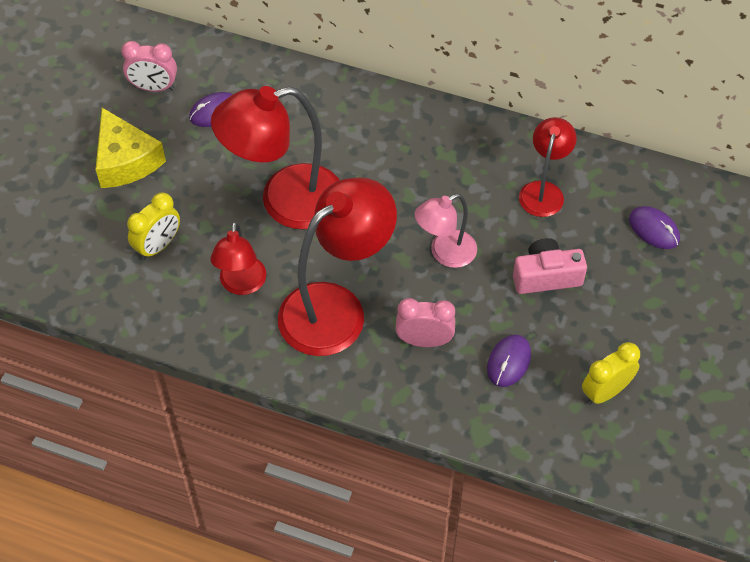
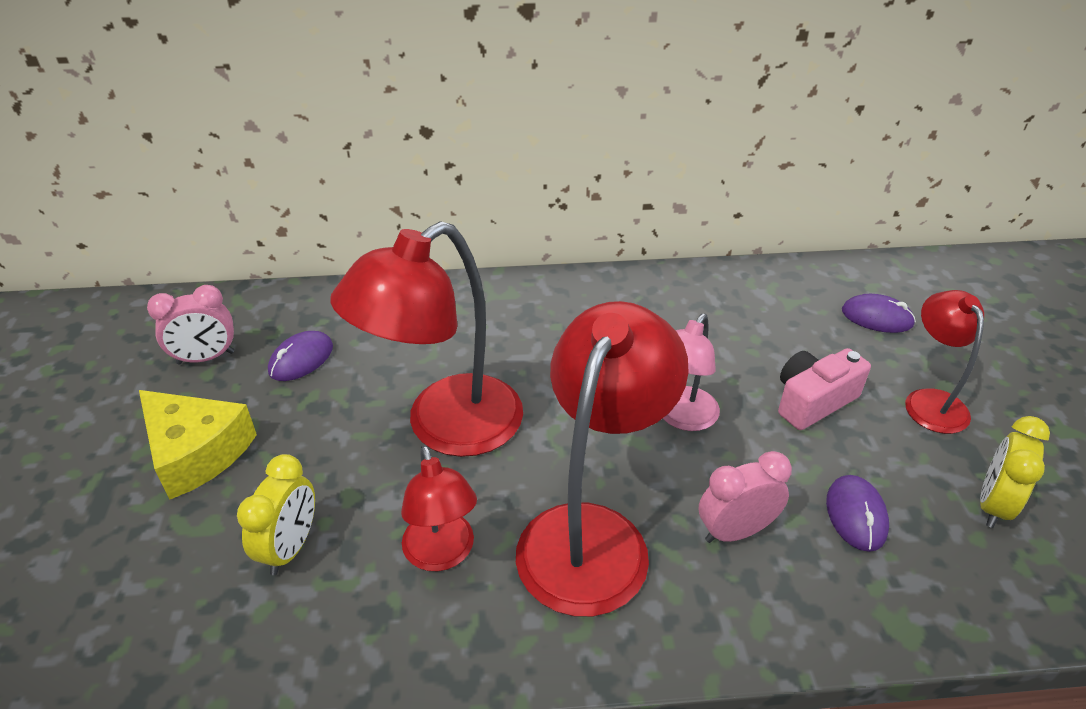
camera: 25 degrees left, 15 degrees down
red lamp [519,117,577,217] -> red lamp moved to [905,290,984,434]

